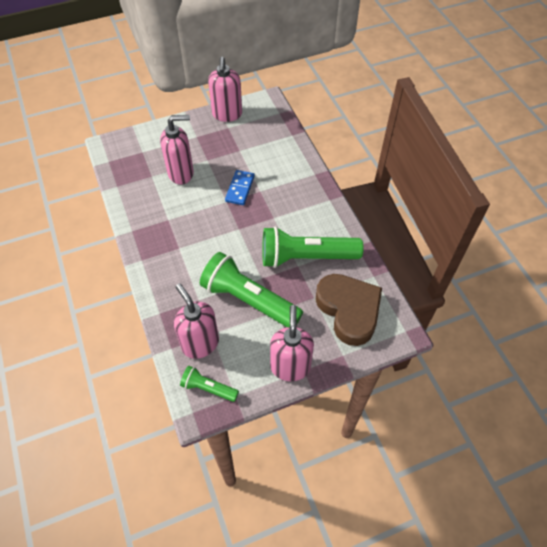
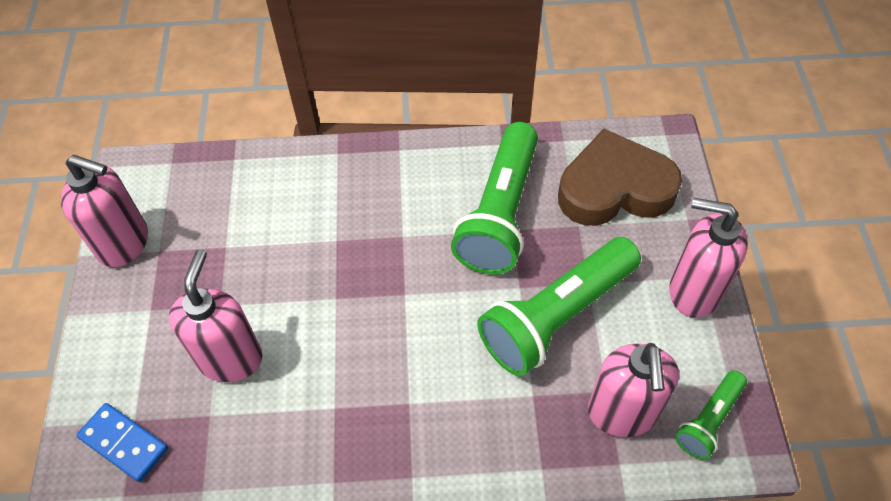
camera: 70 degrees left, 0 degrees up
pink soap dispenser [174,283,219,359] -> pink soap dispenser turned 75 degrees counterclockwise [588,343,679,437]
blue domino [225,170,255,205] -> blue domino moved to [77,403,168,482]

